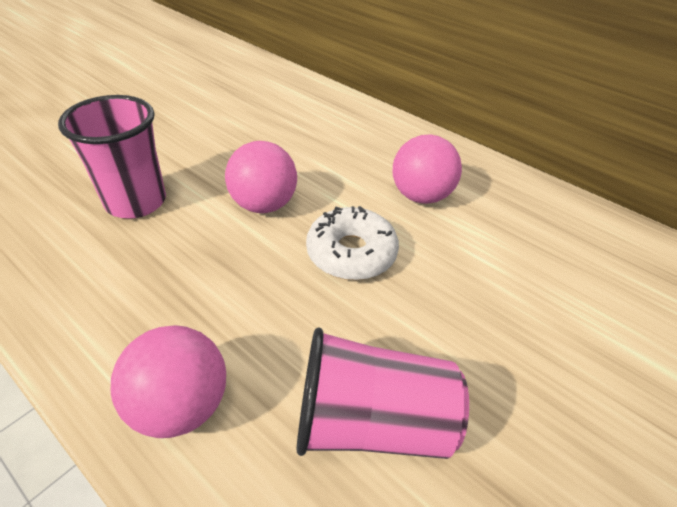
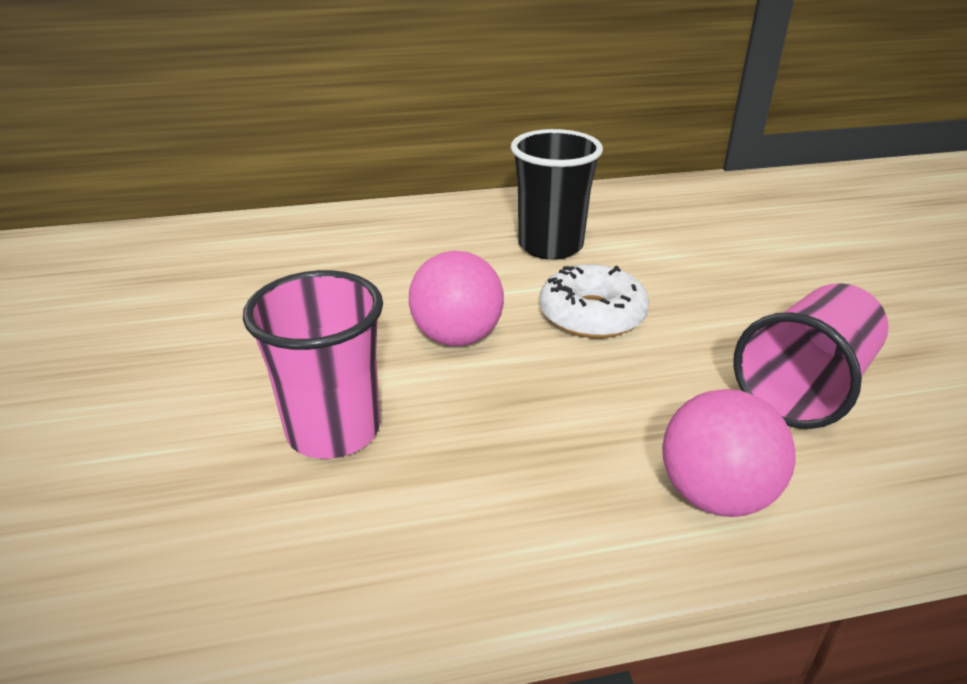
camera: 50 degrees left, 10 degrees down
pink ball [393,135,462,204] -> black cup [511,129,603,260]

